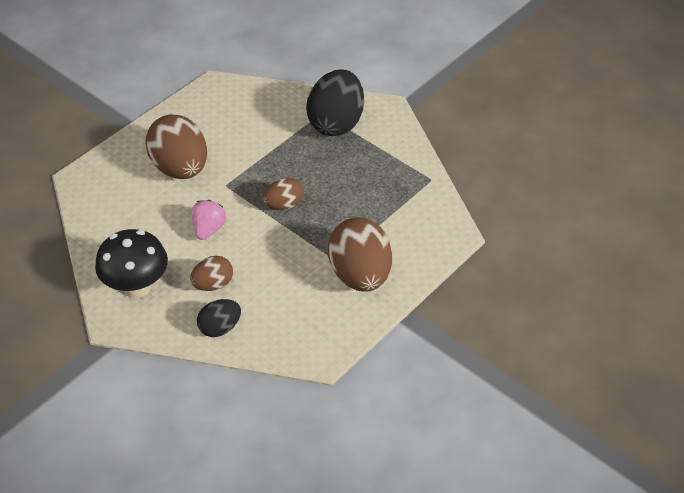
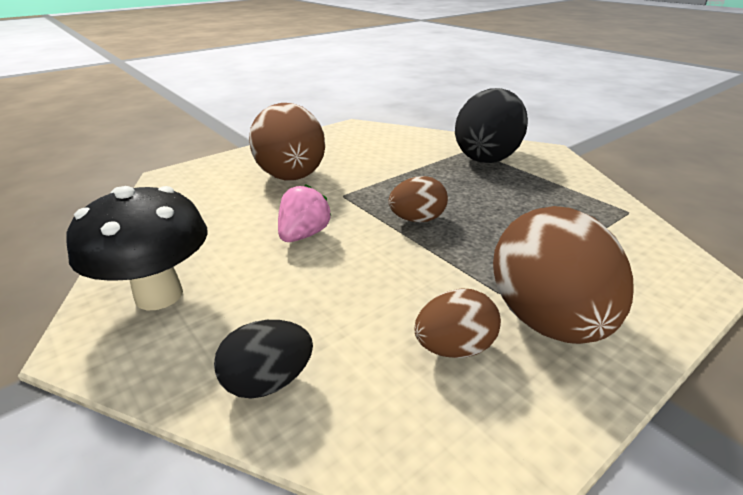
camera: 10 degrees right, 15 degrees down
brown egg [190,256,233,291] -> brown egg moved to [415,288,501,358]

